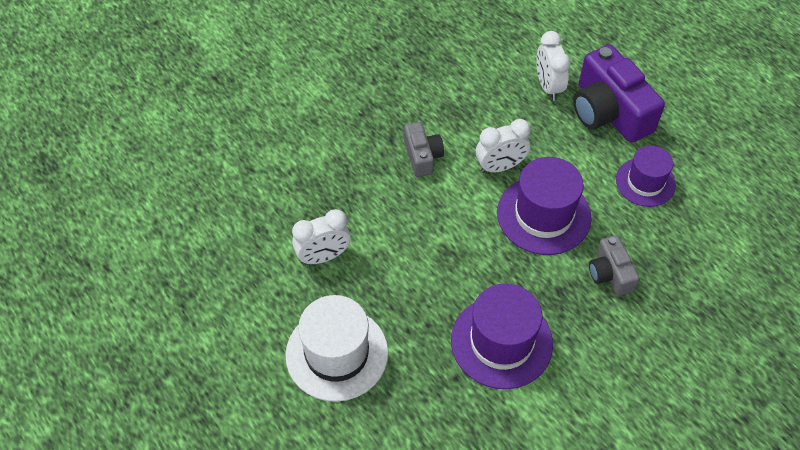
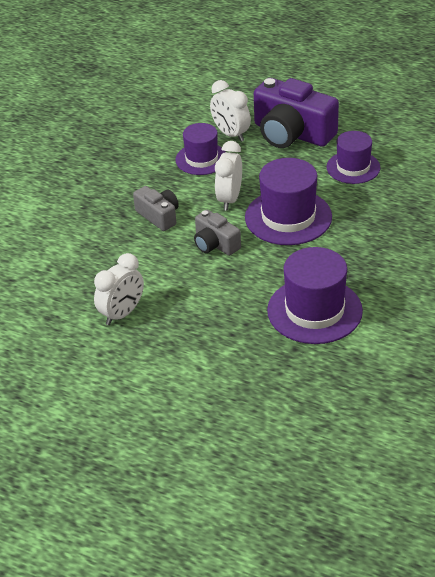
camera: 25 degrees left, 15 degrees down
white hat [285,295,388,402] -> none
white clock [476,119,531,173] -> white clock turned 150 degrees clockwise [215,141,242,210]
grey camera [589,235,639,296] -> grey camera moved to [194,210,241,256]
none -> purple hat [175,123,226,175]

